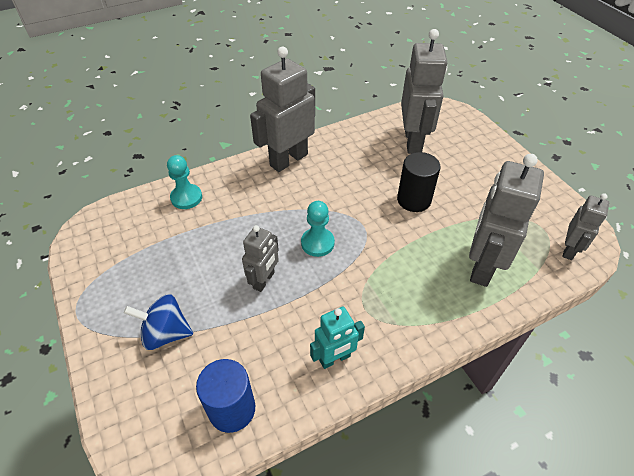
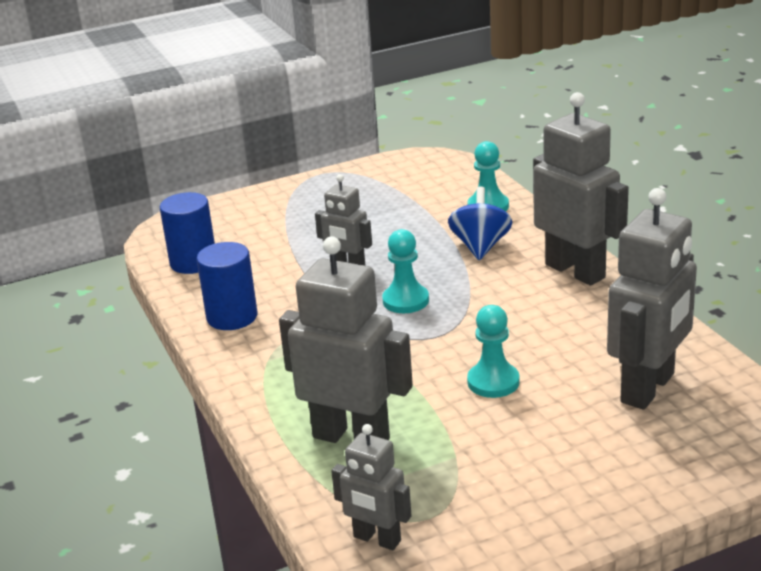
camera: 95 degrees right, 20 degrees down
blue spinning top [124,294,193,350] -> blue spinning top moved to [448,186,512,260]
turquoise robot [310,307,365,369] -> blue cylinder [197,242,257,330]
black cylinder [397,152,441,212] -> turquoise pawn [467,305,520,398]
grey robot [401,29,447,154] -> grey robot turned 60 degrees counterclockwise [607,188,697,410]

